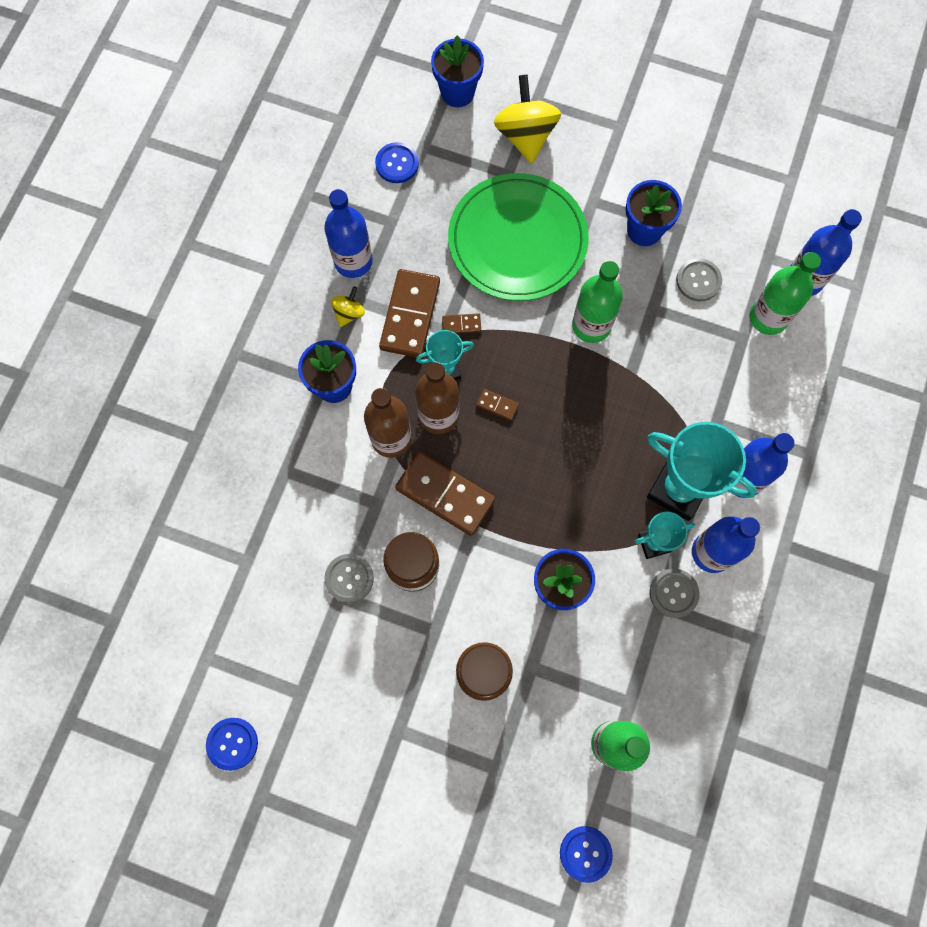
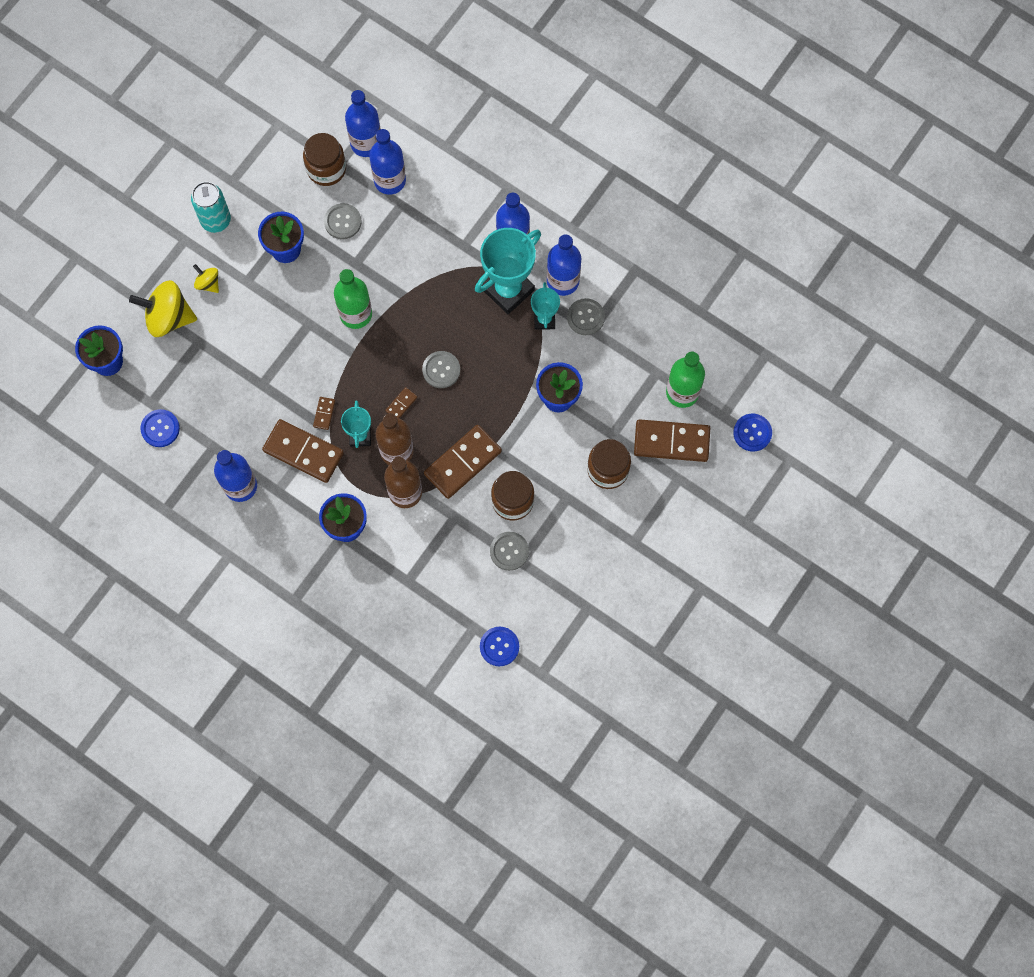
camera: 75 degrees left, 0 degrees up
blue button [206,718,258,771] -> blue button moved to [480,627,519,666]
yellow spinning top [331,286,365,327] -> yellow spinning top moved to [193,264,219,293]
green plate [448,173,589,301] -> none
green bottle [750,252,821,335] -> blue bottle [369,129,406,195]
none -> turquoise can [191,182,231,233]
none -> brown jar [303,133,346,186]
none -> grey button [422,351,460,388]
none -> brown domino [634,419,710,462]

